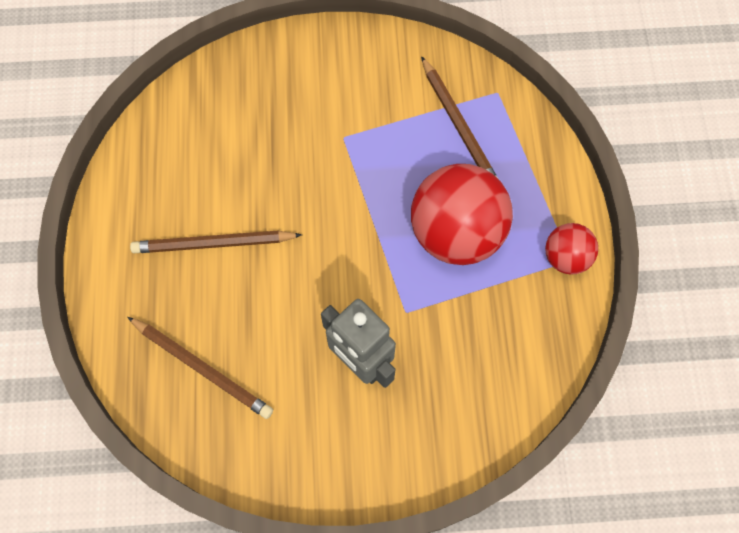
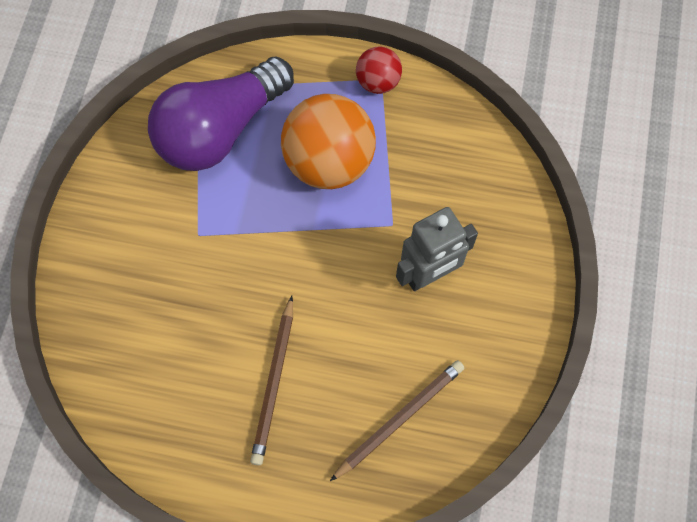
camera: 75 degrees left, 0 degrees up
red ball [411,164,513,265] -> orange ball [281,94,376,189]
brown pencil [421,56,497,177] -> purple light bulb [148,57,294,171]

